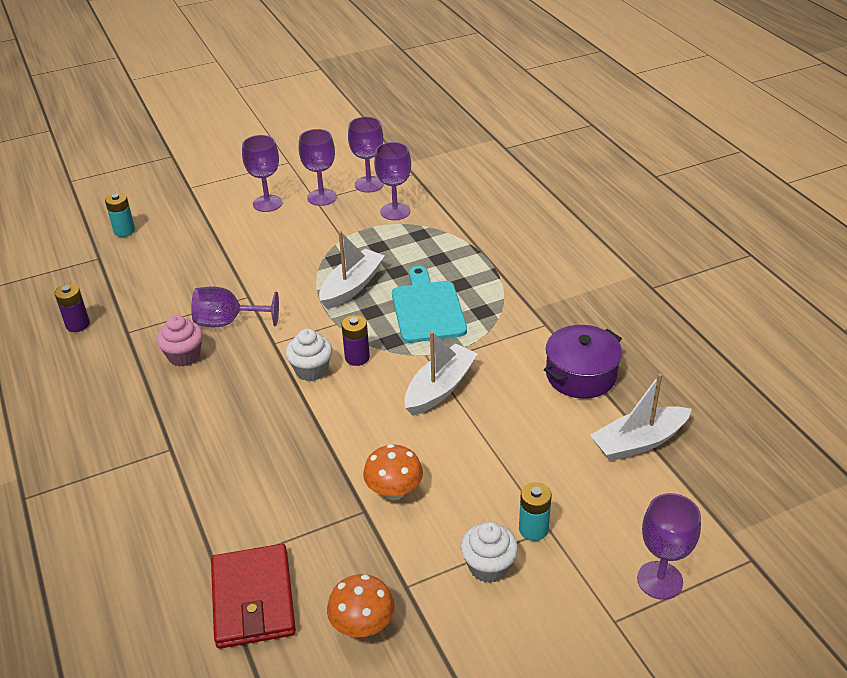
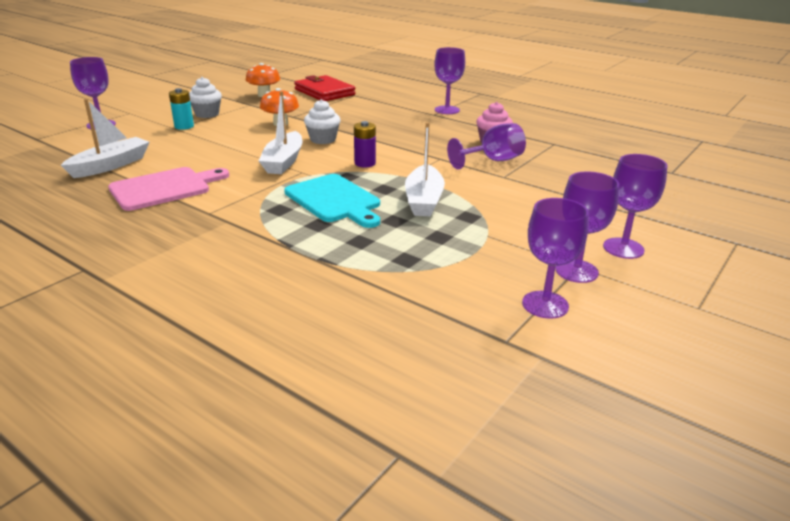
camera: 150 degrees right, 10 degrees down
purple battery [54,284,90,332] -> none
turquoise battery [105,193,135,237] -> none
white cupcake [286,329,332,381] -> white cupcake moved to [304,99,341,144]
purple goblet [374,142,411,220] -> purple goblet moved to [435,47,465,114]
purple pot [544,325,622,399] -> pink cutting board [108,167,229,211]

